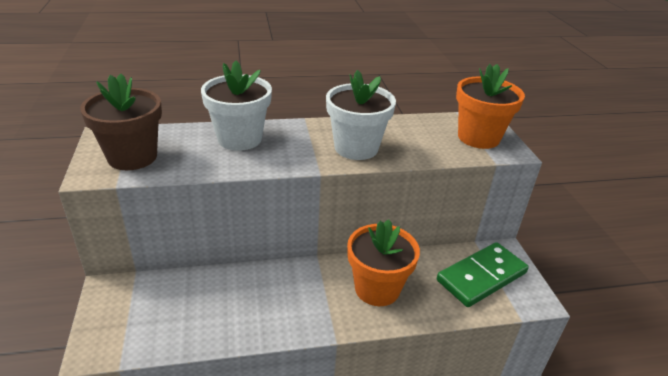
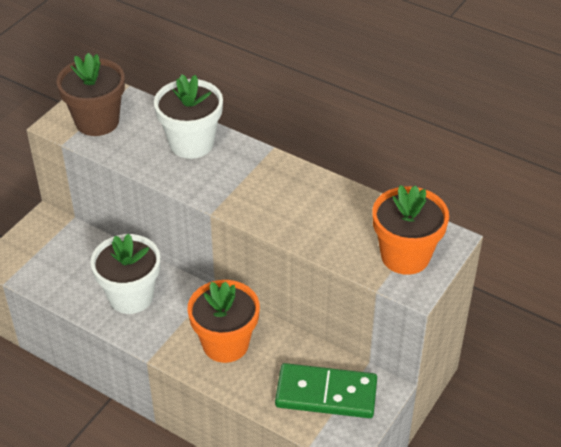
camera: 45 degrees right, 10 degrees up
white flower pot [326,70,396,160] -> white flower pot moved to [90,234,160,314]

